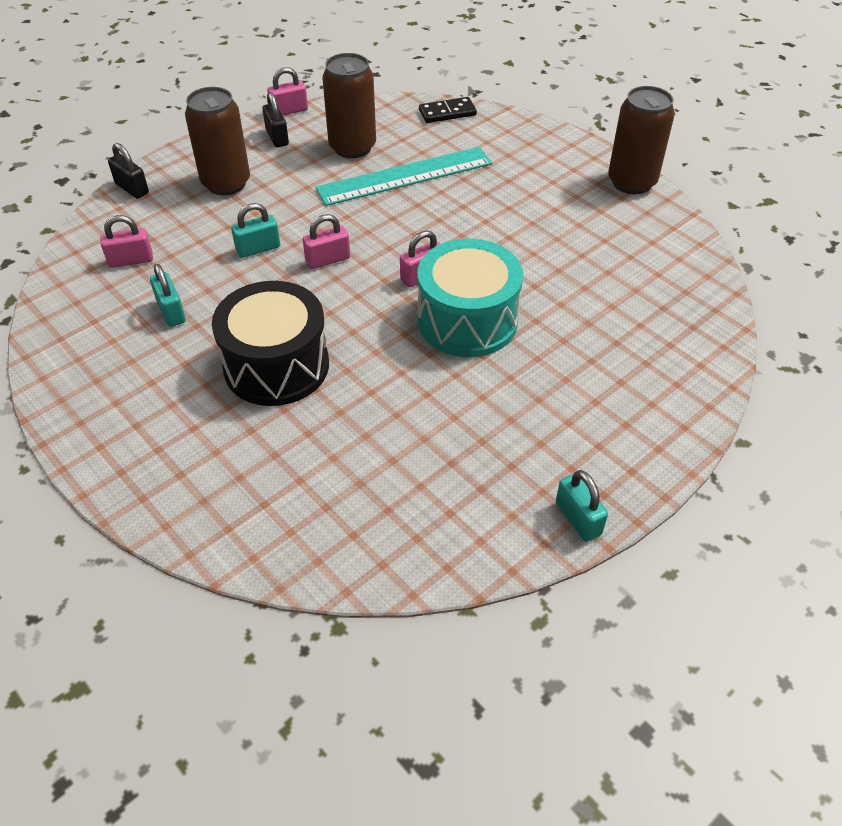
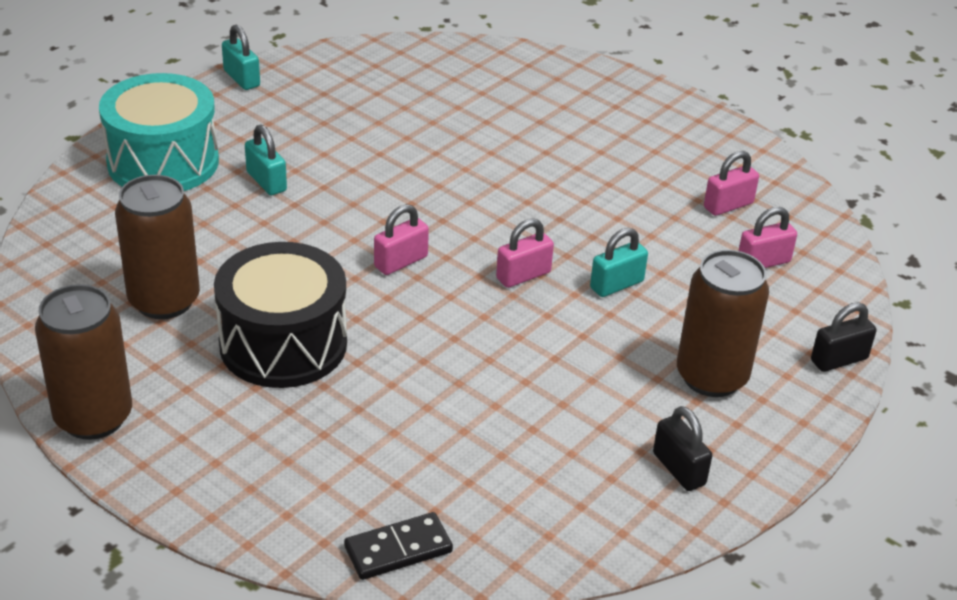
camera: 170 degrees right, 10 degrees down
black padlock [108,143,149,199] -> black padlock turned 60 degrees counterclockwise [811,303,876,372]
turquoise padlock [150,264,186,327] -> turquoise padlock moved to [245,125,287,195]
black drum [212,281,329,406] -> black drum moved to [214,242,347,388]
pink padlock [267,67,308,115] -> pink padlock moved to [704,151,759,216]
turquoise ruler [316,147,492,206] -> none
brown can [322,53,376,158] -> brown can moved to [115,175,200,319]
turquoise drum [418,239,523,357] -> turquoise drum moved to [99,73,219,191]

